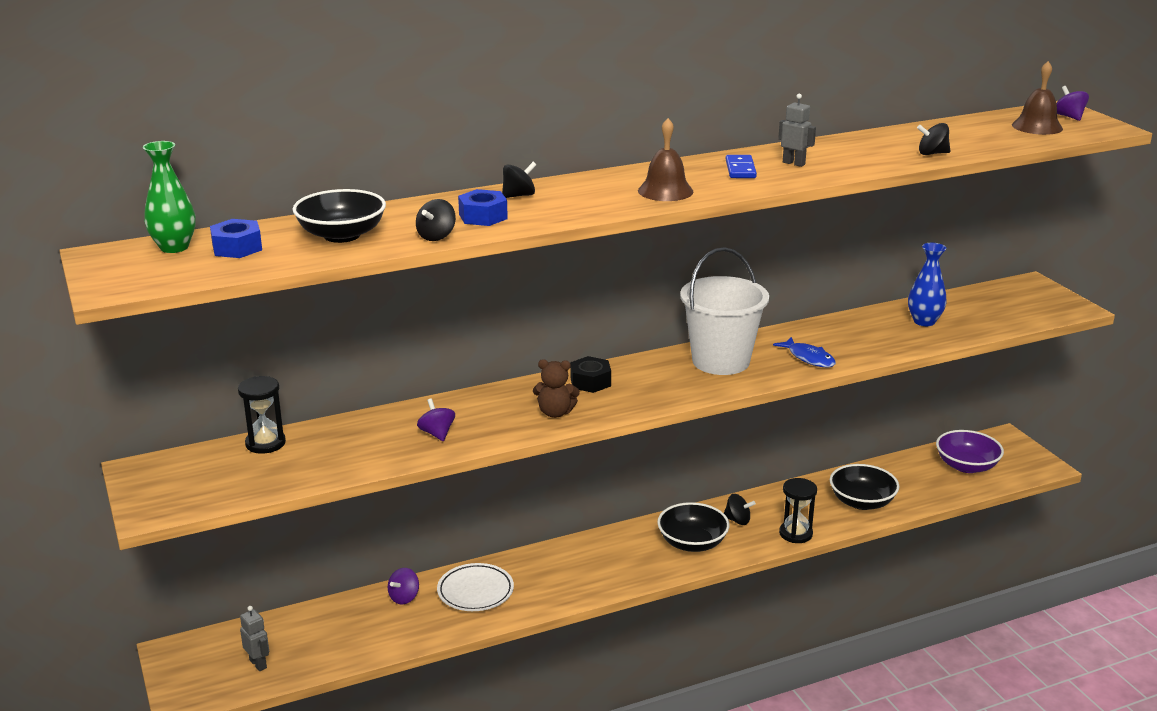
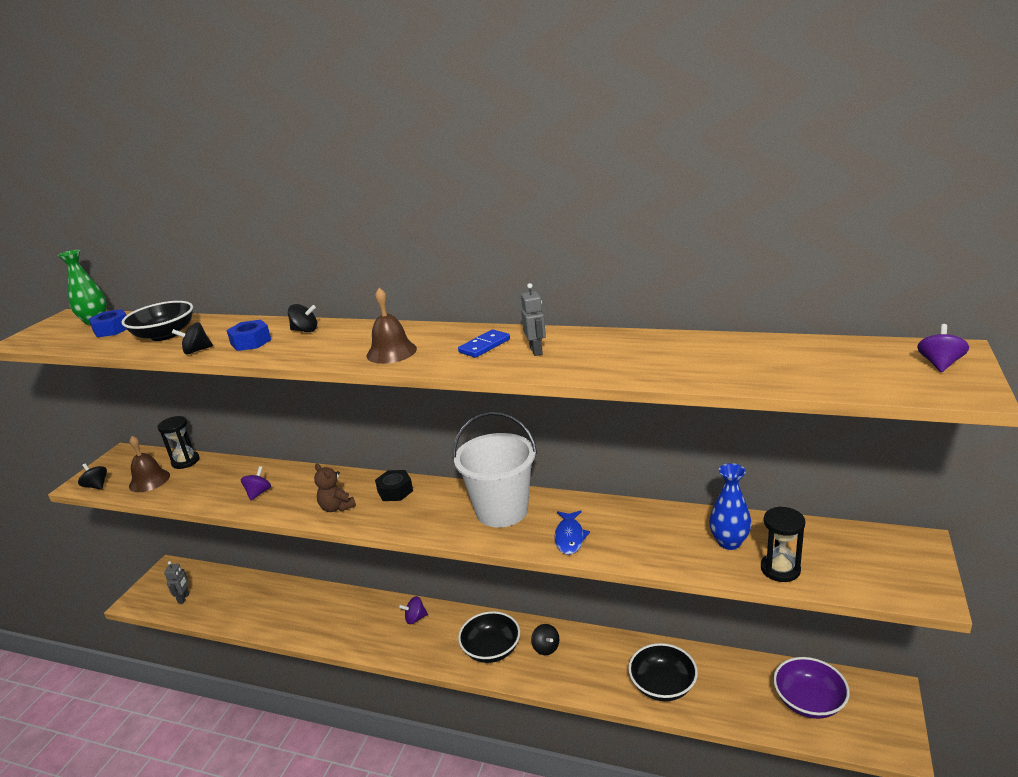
camera: 45 degrees right, 0 degrees up
purple spinning top [388,568,419,604] -> purple spinning top moved to [399,596,428,624]
white plate [437,563,514,611] -> none
black hourglass [779,478,817,543] -> black hourglass moved to [761,506,806,582]
black spinning top [917,123,950,155] -> black spinning top moved to [78,463,107,490]
brown bell [1012,61,1063,135] -> brown bell moved to [129,436,170,492]

